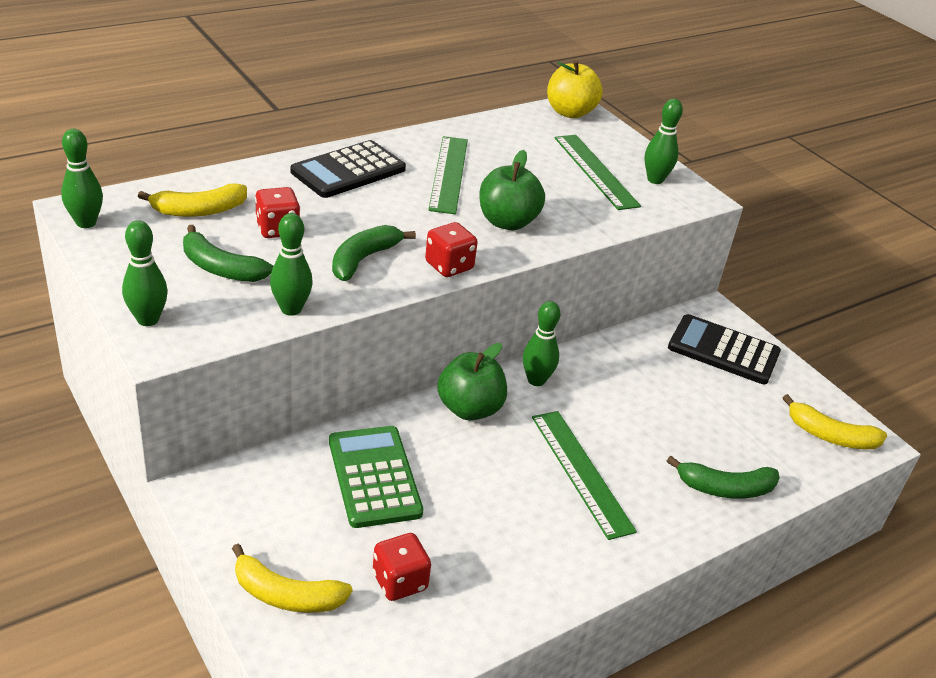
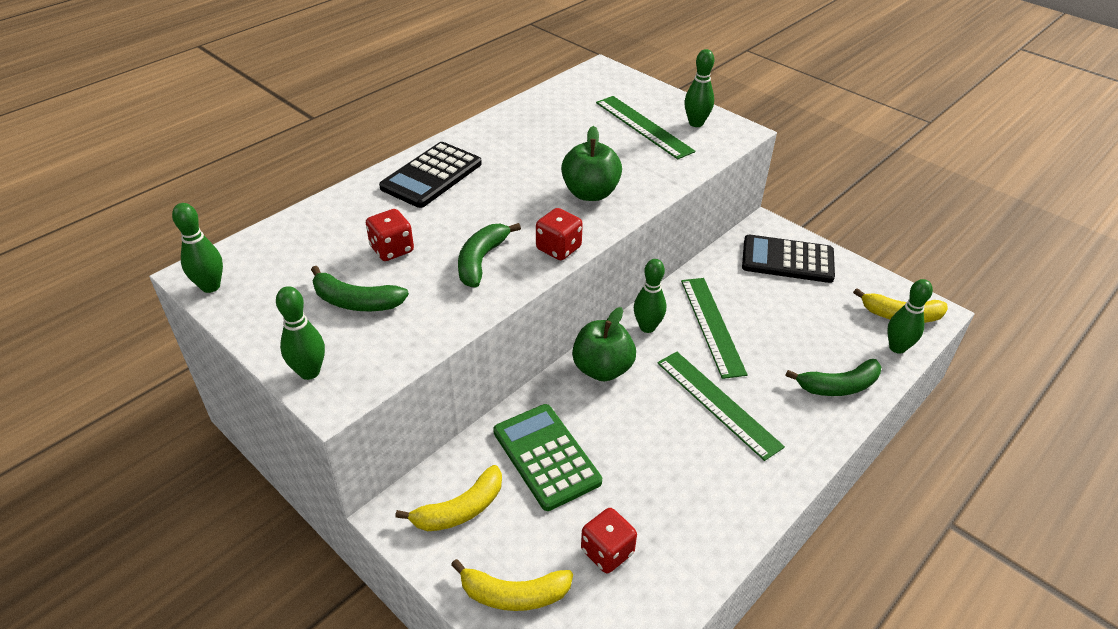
camera: 10 degrees left, 5 degrees up
yellow banana [138,183,247,217] -> yellow banana moved to [395,465,502,531]
green bowling pin [270,213,313,316] -> green bowling pin moved to [887,279,933,354]
green ruler [428,136,468,214] -> green ruler moved to [681,278,748,379]
yellow apple [547,60,603,118] -> none

